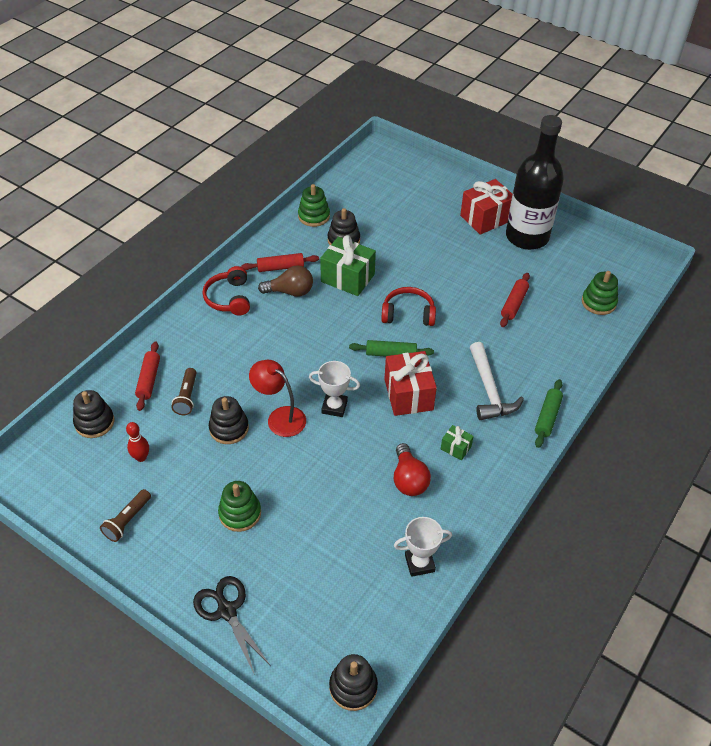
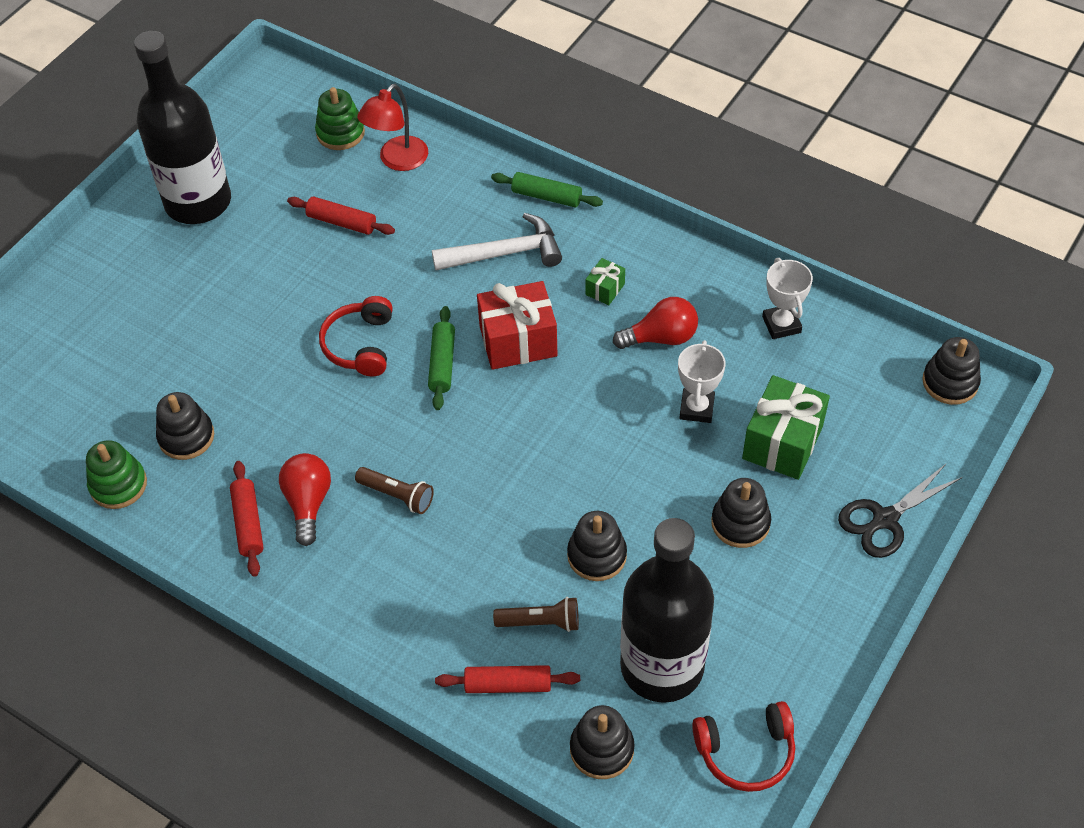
camera: 90 degrees left, 5 degrees up
brown flashlight [100,489,151,542] -> brown flashlight moved to [355,467,434,514]
red bowling pin [126,422,149,462] -> black bottle [620,518,714,703]
red headphones [203,266,250,315] -> red headphones moved to [692,701,795,792]
green stacking toy [218,481,261,532] -> black stacking toy [711,478,771,548]
red lamp [249,360,306,437] -> red lamp moved to [357,84,428,171]
brown light bulb [258,266,313,297] -> red light bulb [279,453,331,546]
white trophy [309,361,360,417] -> white trophy moved to [678,340,726,423]
green gift [320,235,376,296] -> green gift moved to [742,375,830,480]
red gift [460,179,512,235] -> none

